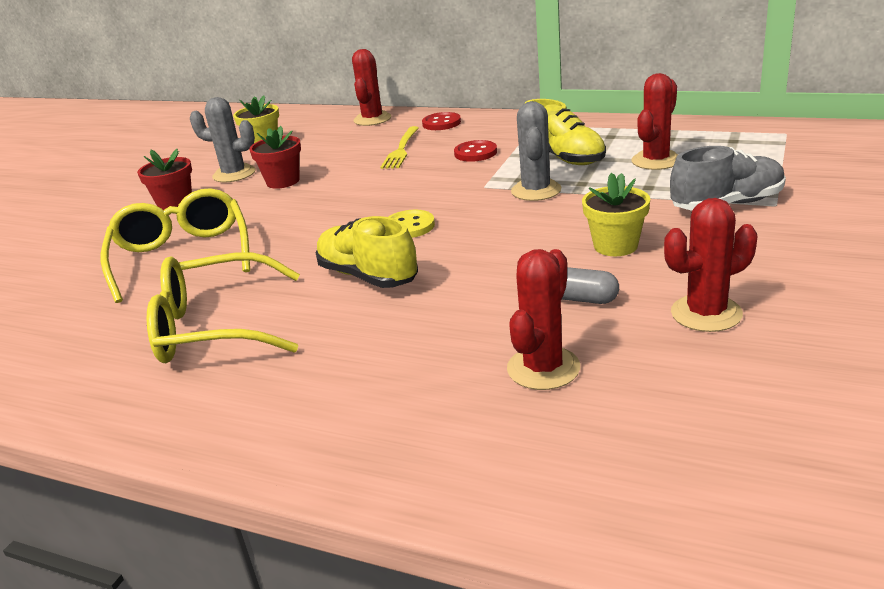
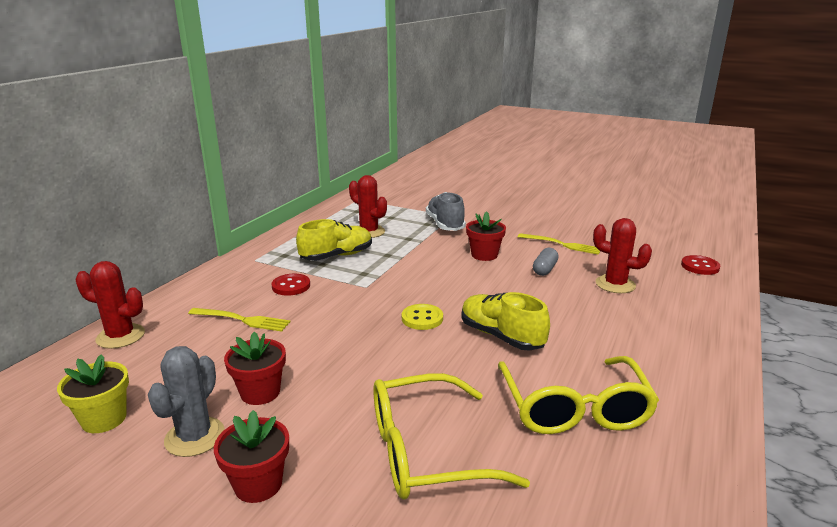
camera: 90 degrees left, 5 degrees down
yellow shoe [316,216,418,288] -> yellow shoe turned 90 degrees clockwise [461,292,550,351]
red button [422,112,461,130] -> red button moved to [681,255,721,275]
grey cactus [511,101,561,201] -> none
yellow flower pot [582,173,650,256] -> red flower pot [466,211,506,261]
red cactus [664,198,757,332] -> yellow fork [518,233,600,255]

